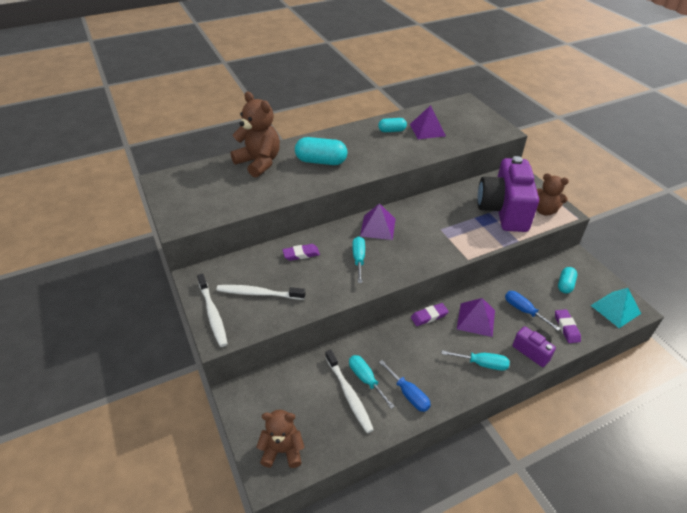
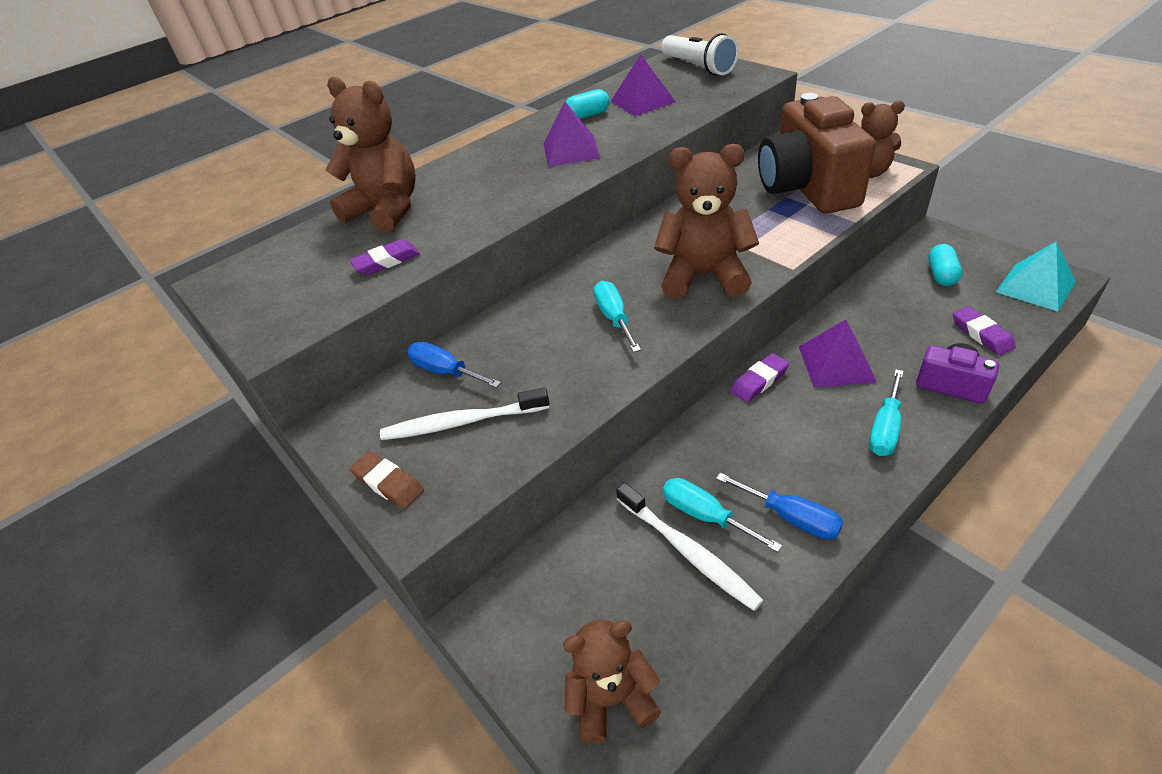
camera: 10 degrees left, 0 degrees up
white toothbrush [197,274,228,347] -> brown eraser [350,451,424,509]
purple eraser [282,244,320,261] -> purple eraser moved to [349,239,420,275]
turquoise capsule [295,137,347,165] -> none
purple pyramid [360,203,395,240] -> purple pyramid moved to [543,102,600,167]
turquoise screwdriver [441,350,510,371] -> turquoise screwdriver turned 120 degrees clockwise [869,369,904,456]
purple camera [477,156,539,232] -> brown camera [758,93,876,214]
blue screwdriver [505,291,561,331] -> blue screwdriver moved to [407,342,501,388]
none -> brown teddy bear [654,144,759,299]
none -> white flashlight [661,33,739,75]

